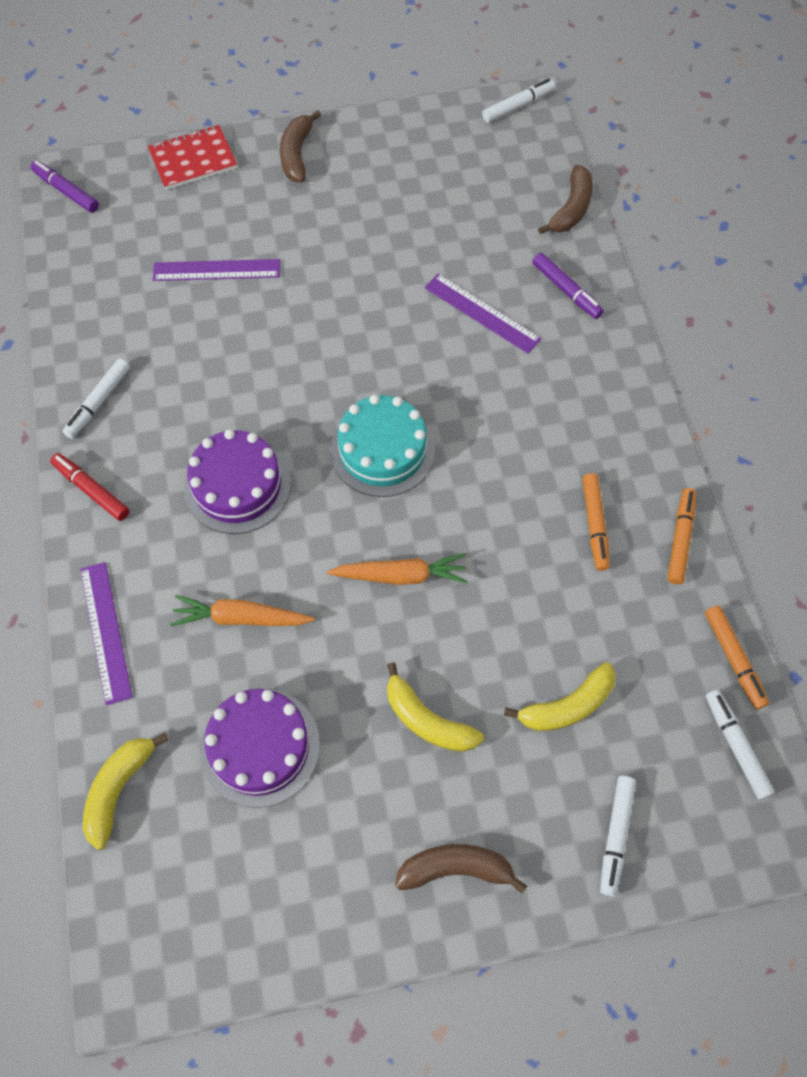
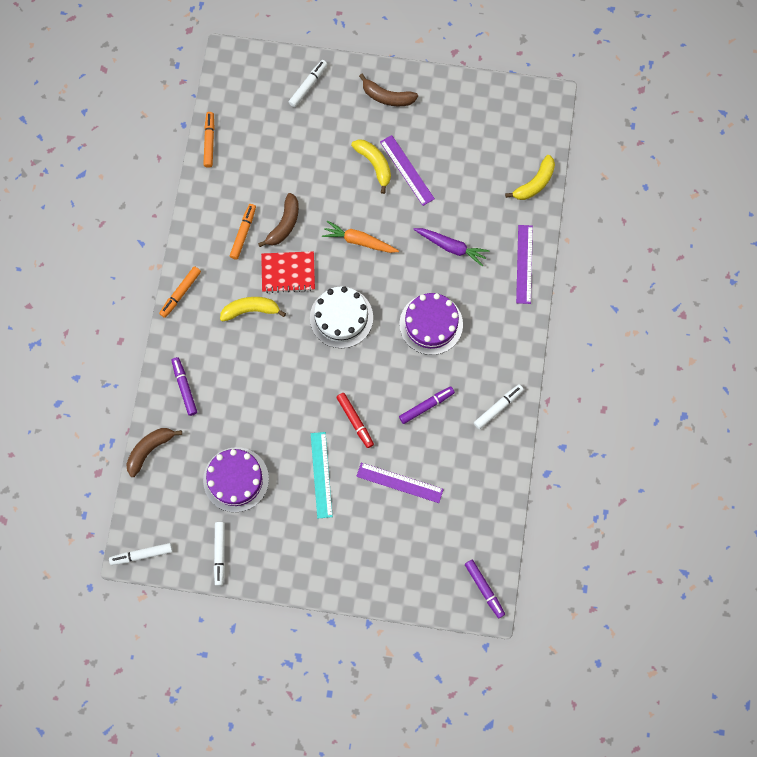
camera: 160 degrees left, 10 degrees up
red marker [50,453,130,521] -> red marker moved to [336,393,374,448]
red notebook [148,125,237,190] -> red notebook moved to [261,251,315,293]
orange carrot [170,595,315,626] -> purple carrot [413,228,489,266]
purple cake [201,689,320,808] -> purple cake moved to [203,447,269,512]
brown banana [280,110,321,182] -> brown banana moved to [258,193,299,247]
turquoise cake [330,395,435,497] -> white cake [310,286,373,348]
purple ruler [425,274,541,354] -> purple ruler moved to [380,135,435,206]
yellow banana [504,662,616,731] -> yellow banana moved to [220,297,286,322]
orange marker [668,488,696,584] -> orange marker moved to [159,266,201,318]
white marker [706,690,775,800] -> white marker moved to [214,522,225,586]
none -> turquoise ruler [311,432,333,518]
none -> purple marker [399,387,455,424]

